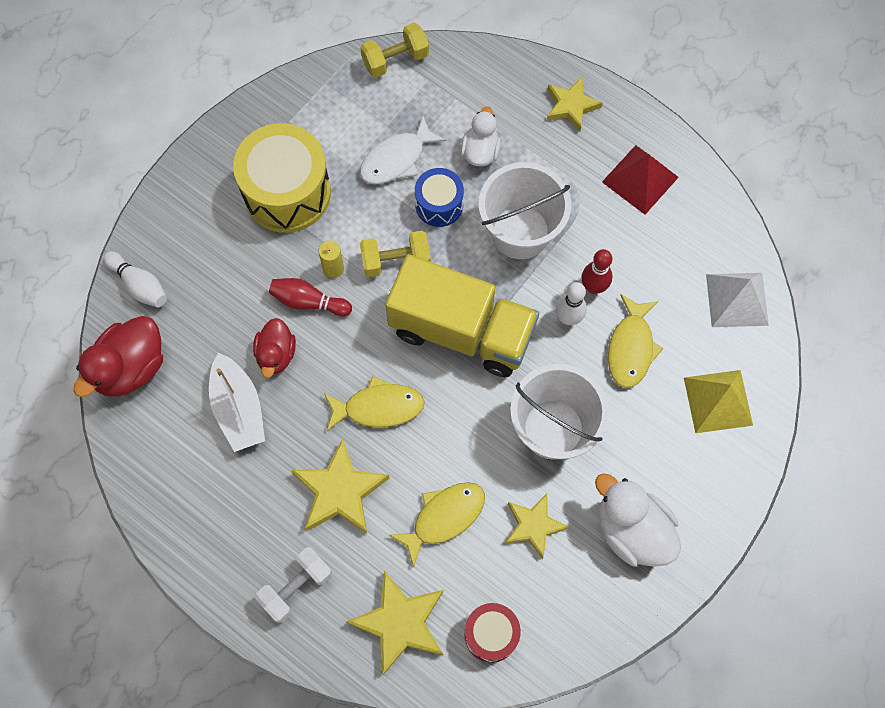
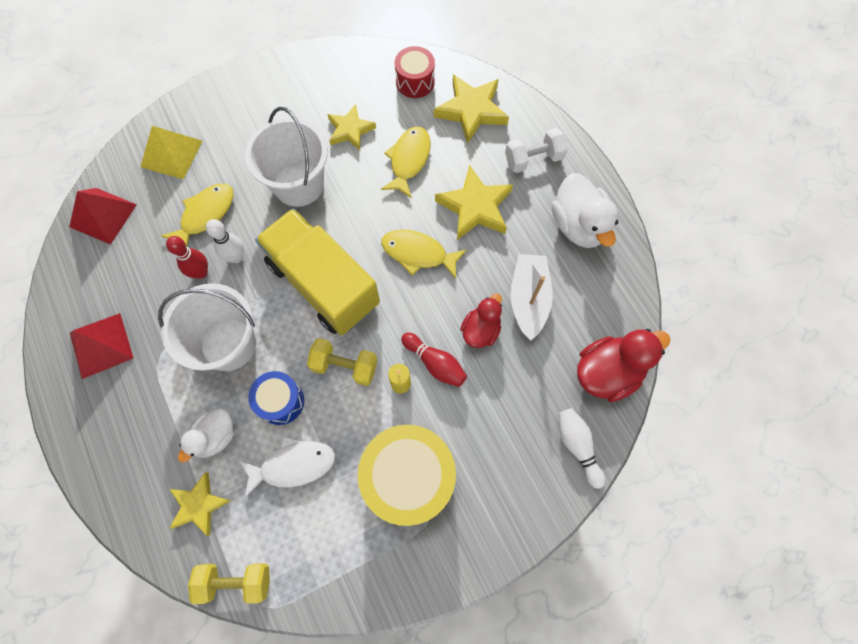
camera: 155 degrees left, 0 degrees up
yellow fish [389,482,485,567] -> yellow fish turned 120 degrees clockwise [381,127,431,198]
yellow star [547,77,603,132] -> yellow star moved to [169,472,231,536]
white duck [595,473,681,567] -> white duck moved to [552,173,618,248]
white pyramid [706,273,769,327] -> red pyramid [69,188,137,245]

